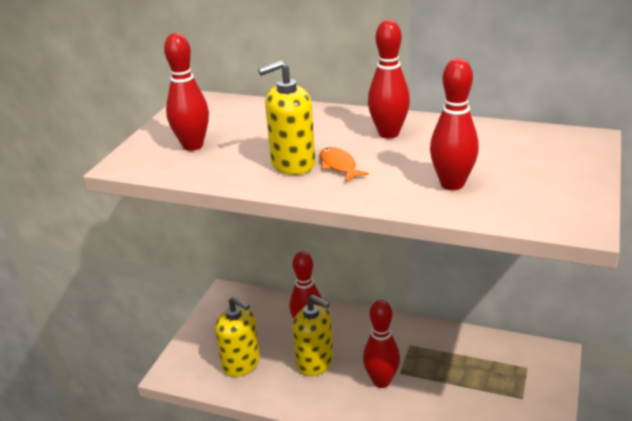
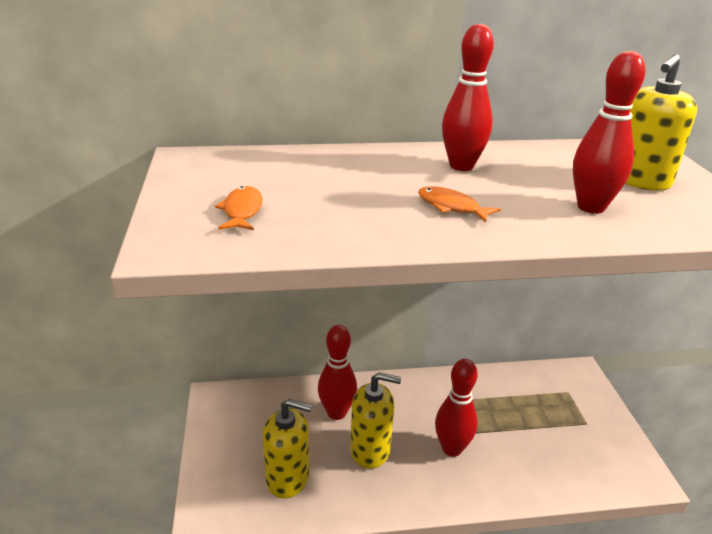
camera: 30 degrees left, 0 degrees up
red bowling pin [164,33,209,151] -> orange fish [215,186,262,230]
yellow soap dispenser [258,60,315,175] -> yellow soap dispenser moved to [625,54,697,190]

